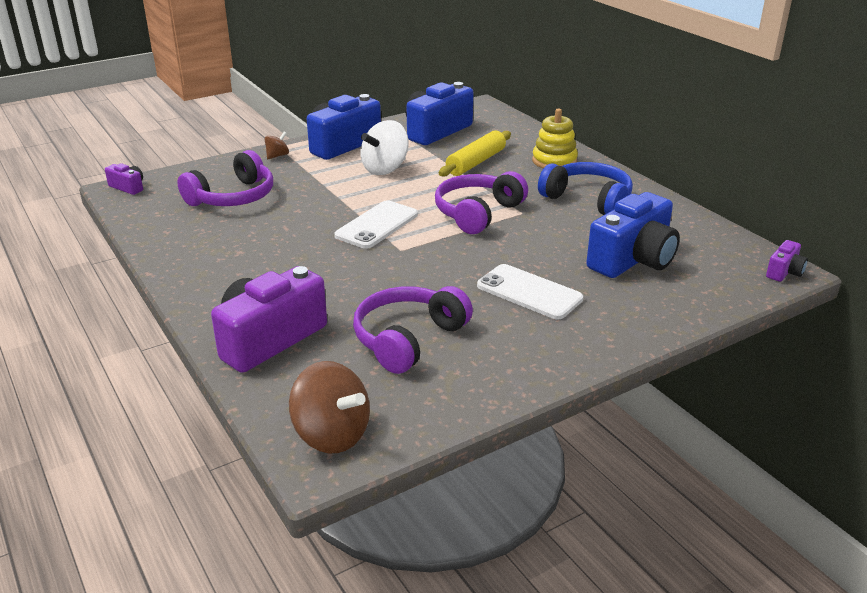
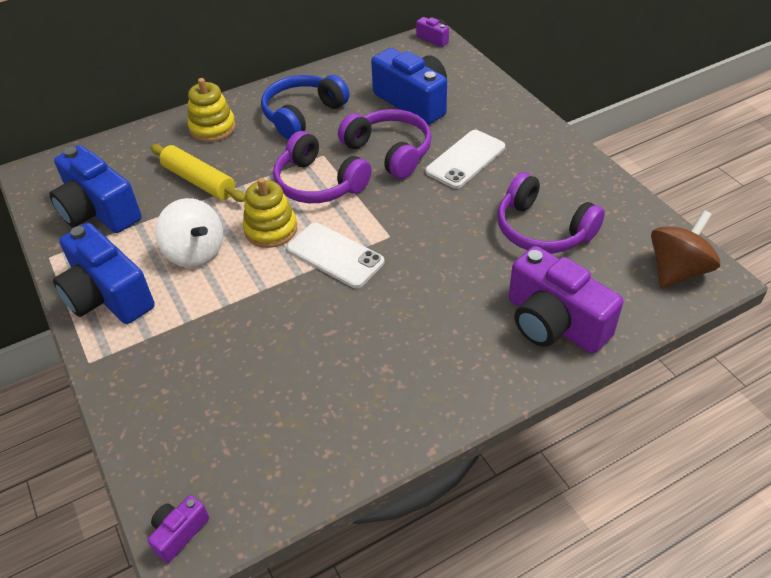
camera: 85 degrees left, 15 degrees up
purple headphones [177,150,273,206] -> purple headphones moved to [338,109,432,179]
brown spinning top [264,131,289,159] -> none
none -> yellow stacking toy [243,178,297,248]

